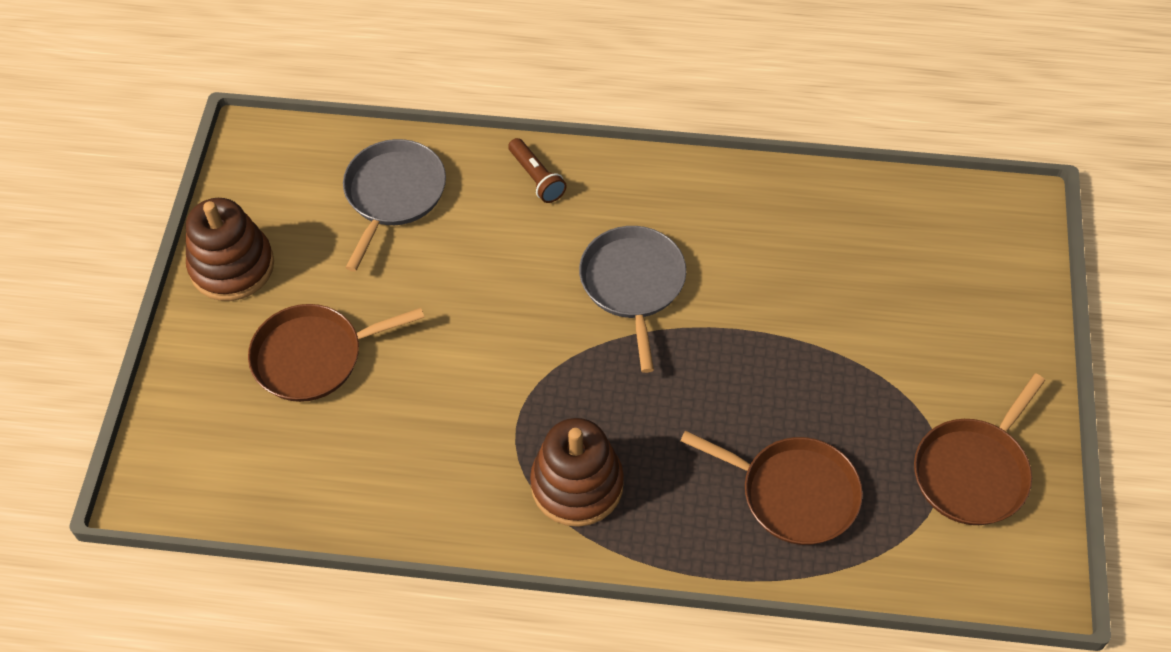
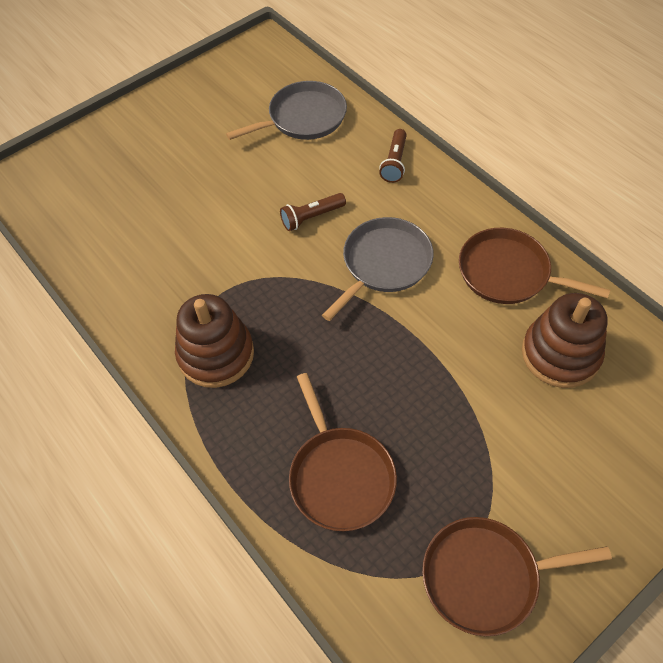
camera: 45 degrees right, 0 degrees up
brown stacking toy [186,198,274,301] -> brown stacking toy moved to [522,293,608,388]
brown pan [248,304,425,402] -> brown pan moved to [459,228,610,304]
none -> brown flashlight [280,193,346,231]

